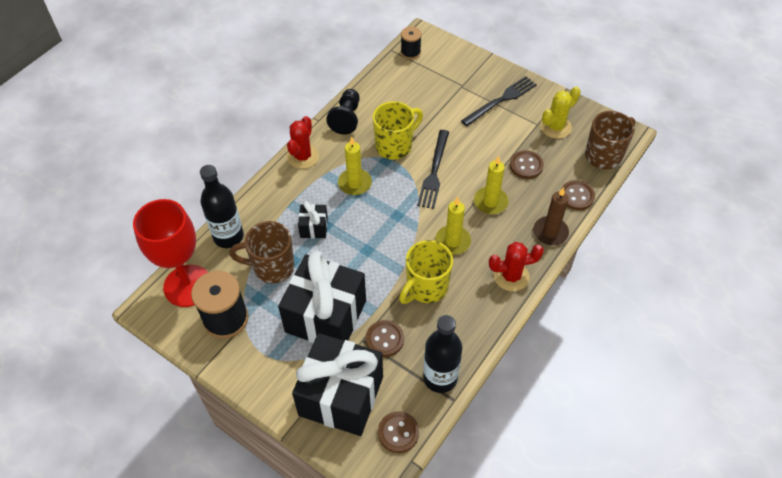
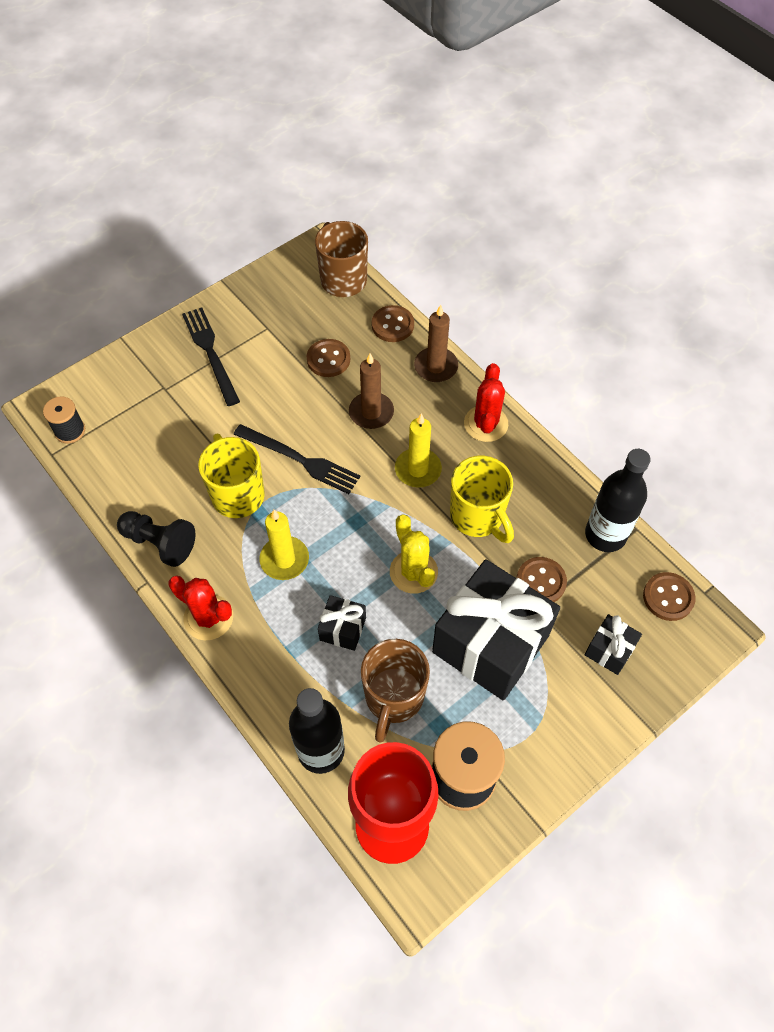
camera: 75 degrees left, 5 degrees up
black gift [292,333,383,436] -> black gift [584,614,642,675], size x0.44
yellow candle [474,156,509,214] -> brown candle [349,353,394,429]
yellow cactus [540,86,581,139] -> yellow cactus moved to [390,514,438,594]

